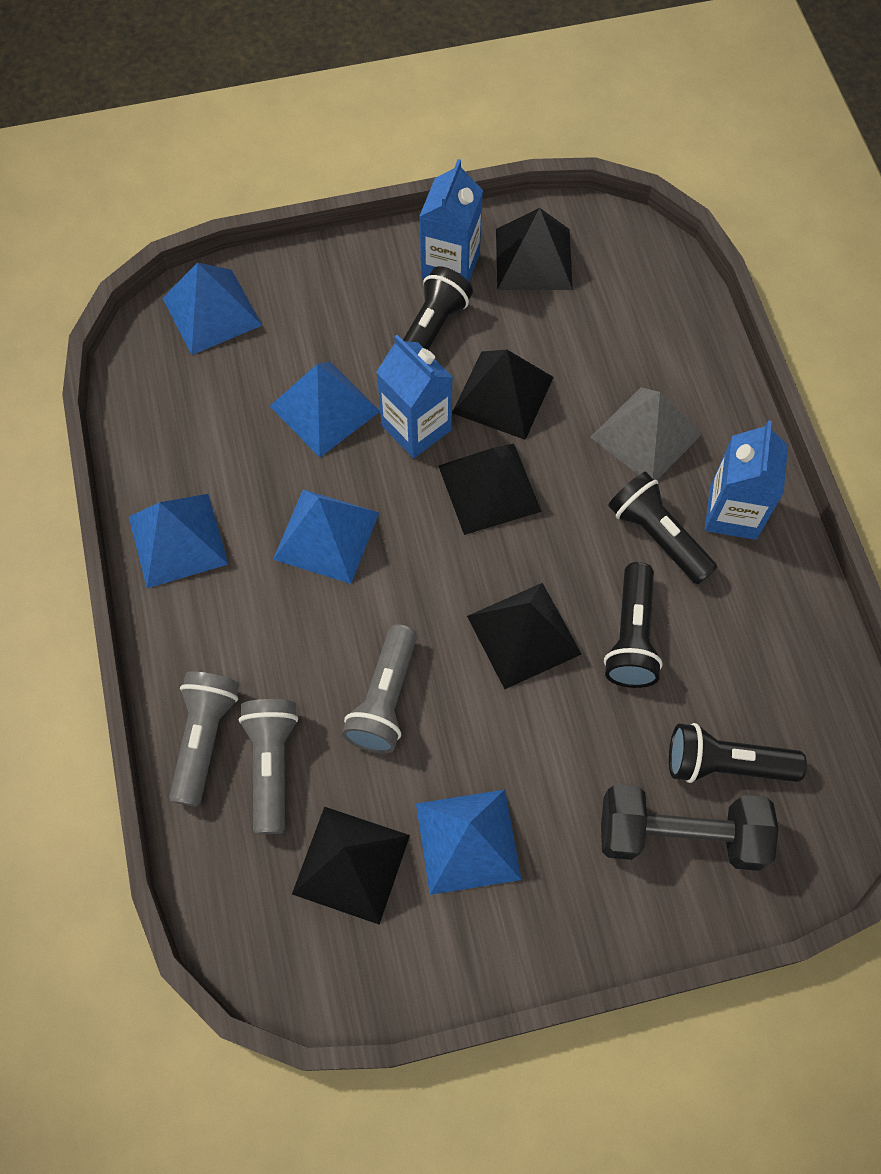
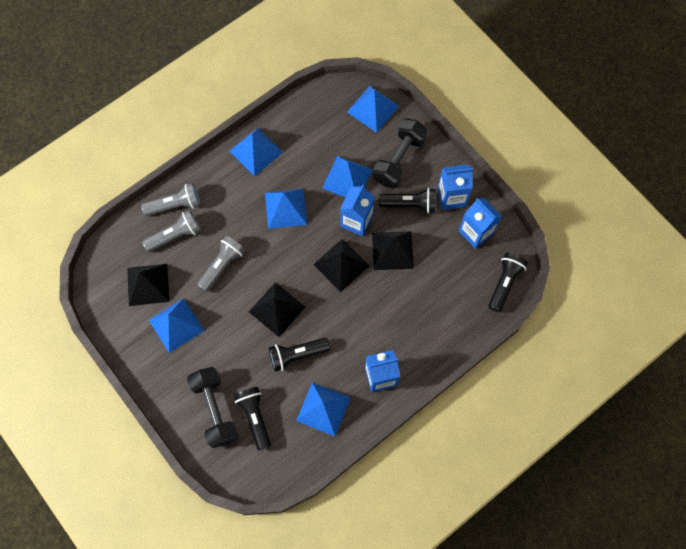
camera: 65 degrees right, 5 degrees up
grey flashlight [342,624,417,753] -> grey flashlight turned 135 degrees clockwise [197,236,246,292]
black pyramid [496,208,573,290] -> blue carton [459,198,502,249]
grey pyramid [590,387,702,480] -> none
black flashlight [608,472,717,585] -> black flashlight moved to [488,253,528,312]
none -> blue pyramid [296,382,351,436]
none -> black dumbbell [373,118,428,189]

